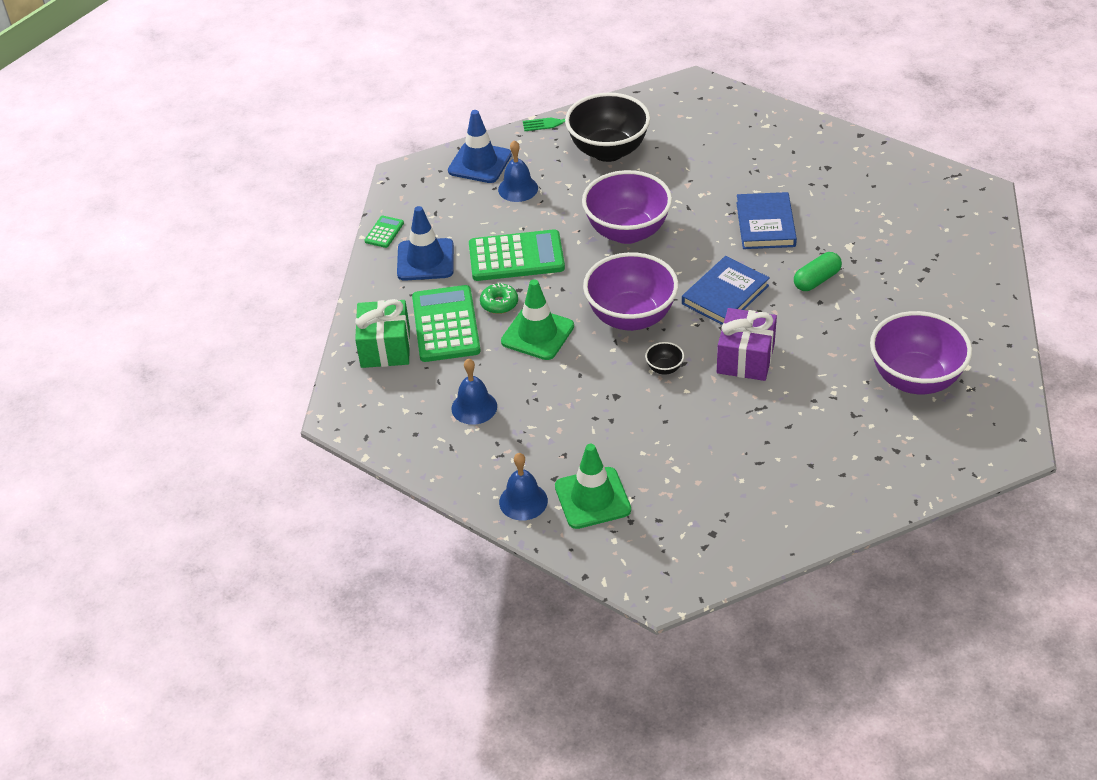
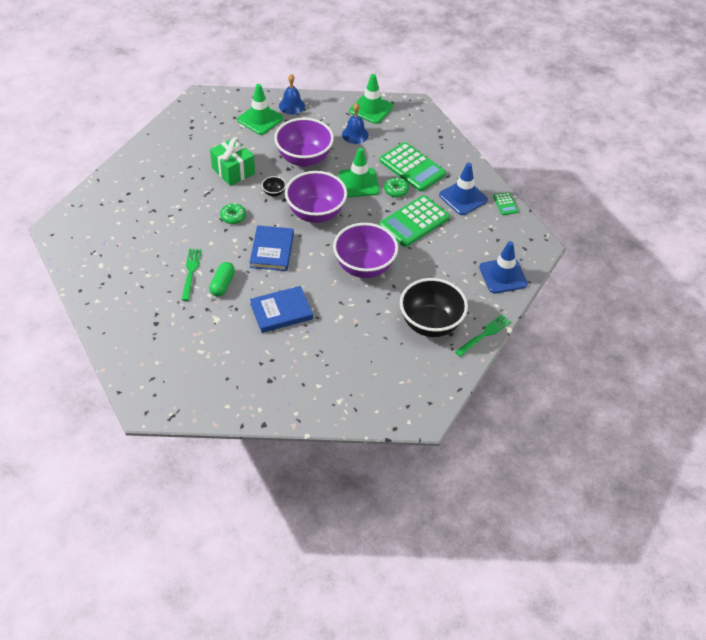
camera: 140 degrees right, 5 degrees up
green gift [355,299,410,368] -> green gift moved to [210,137,255,186]
blue bell [498,140,538,202] -> none
purple gift [717,308,777,381] -> green donut [220,203,246,224]
blue book [736,192,797,249] -> blue book turned 75 degrees counterclockwise [250,286,313,333]
purple bowl [870,311,972,394] -> purple bowl moved to [274,118,334,167]
none -> green fork [182,249,201,301]
none -> green traffic cone [349,74,393,124]

